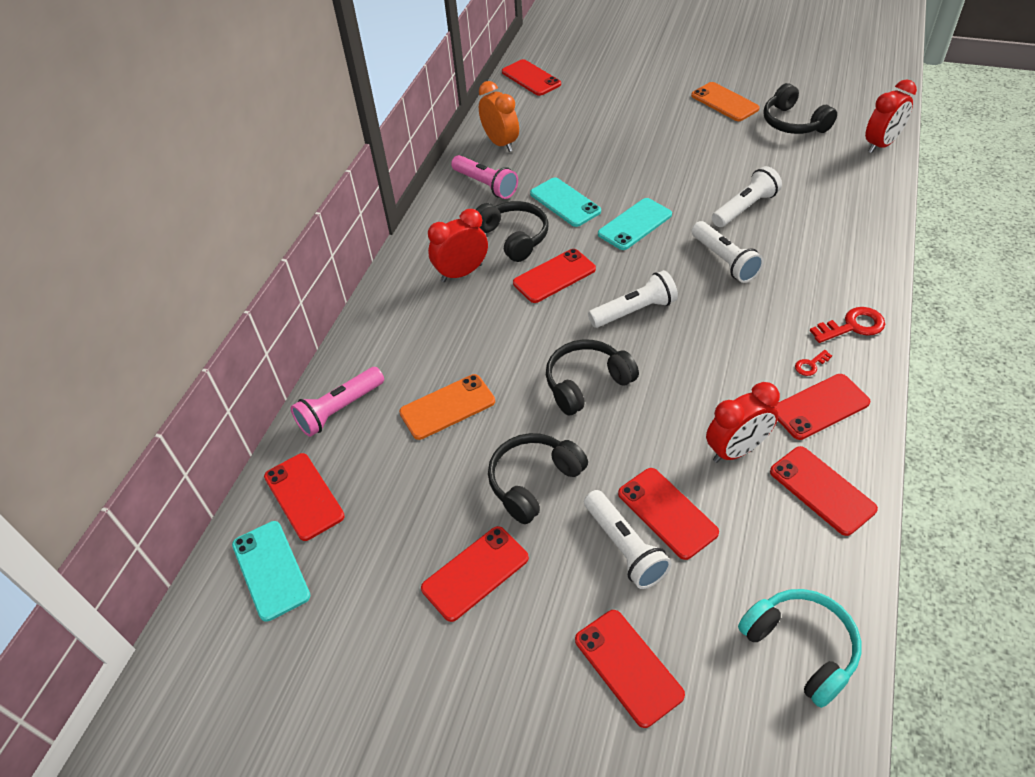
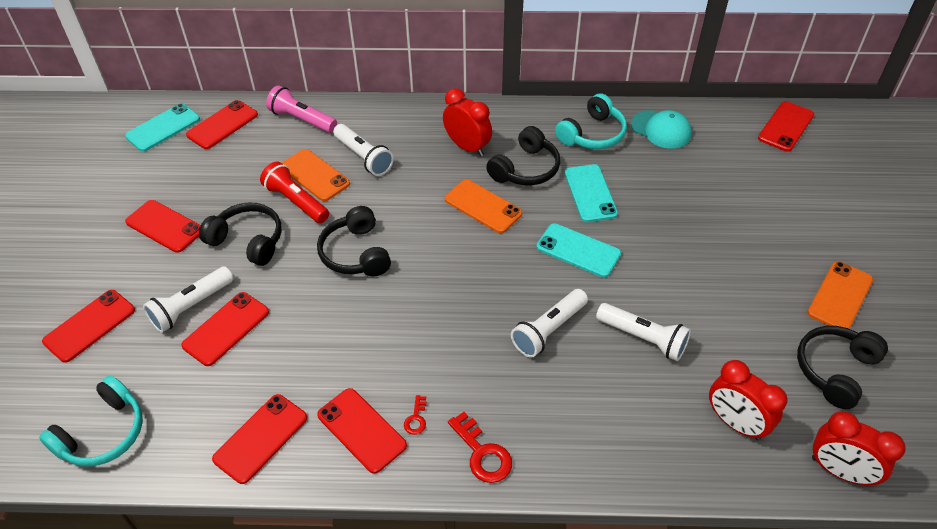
camera: 70 degrees right, 0 degrees up
pink flashlight [451,155,518,199] -> turquoise headphones [555,93,627,149]
orange clock [479,81,519,152] -> turquoise cap [631,110,692,149]
red phone [513,249,596,303] -> orange phone [445,179,522,233]
turquoise phone [530,178,601,227] -> turquoise phone turned 45 degrees counterclockwise [565,164,618,222]
black headphones [546,340,639,416] -> black headphones turned 150 degrees counterclockwise [317,206,391,276]
white flashlight [588,270,678,328] -> white flashlight moved to [333,124,394,176]
red clock [706,382,780,463] -> red clock moved to [709,360,788,440]
red key [795,350,832,376] -> red key turned 120 degrees counterclockwise [404,395,427,435]
none -> red flashlight [260,161,329,223]

